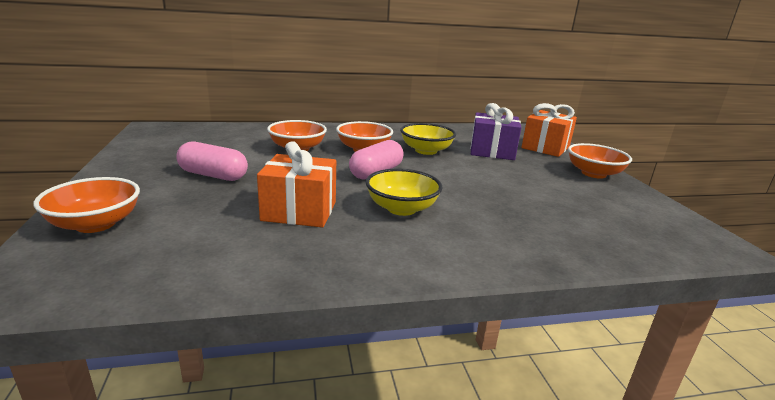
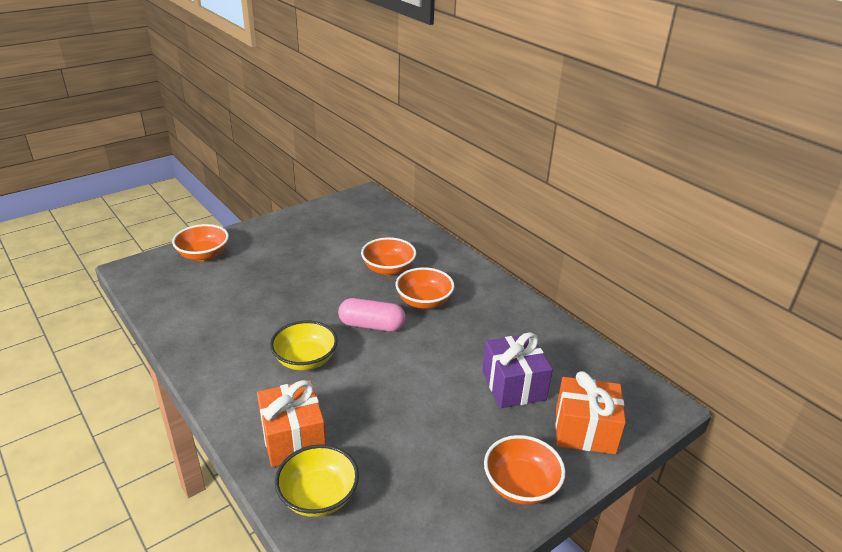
camera: 65 degrees right, 10 degrees up
pink capsule [176,142,248,181] -> none
orange gift [257,141,336,228] -> orange gift moved to [257,380,326,467]
yellow bowl [400,123,456,155] -> yellow bowl moved to [275,444,359,517]

